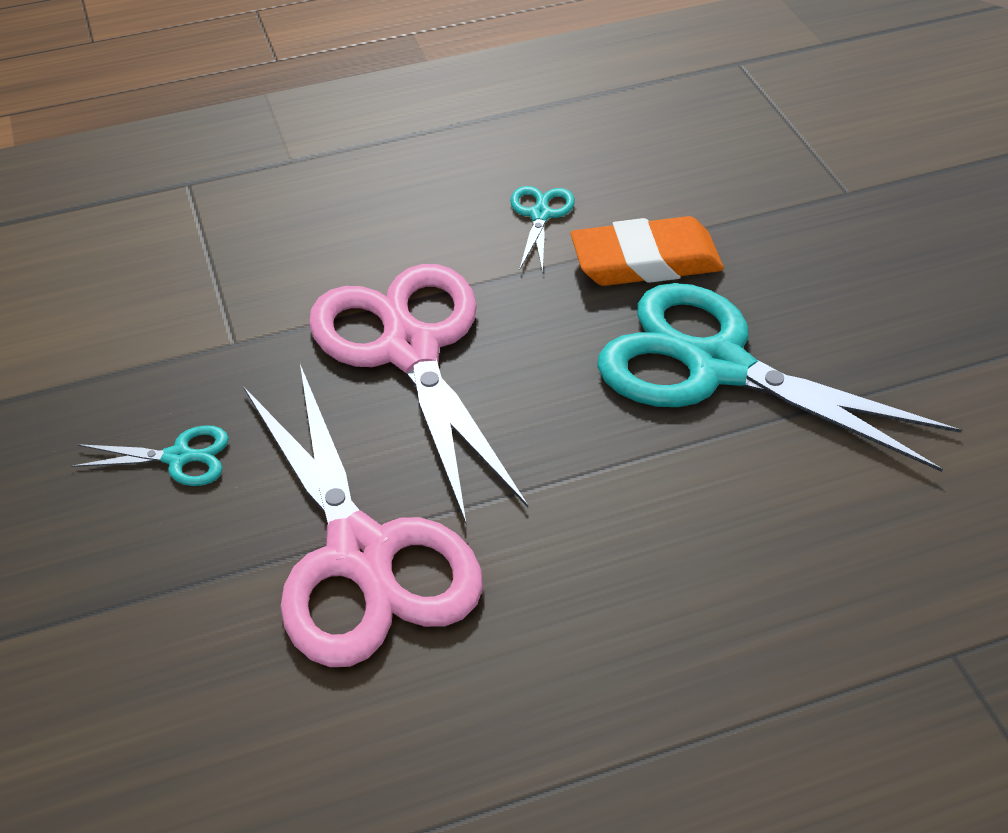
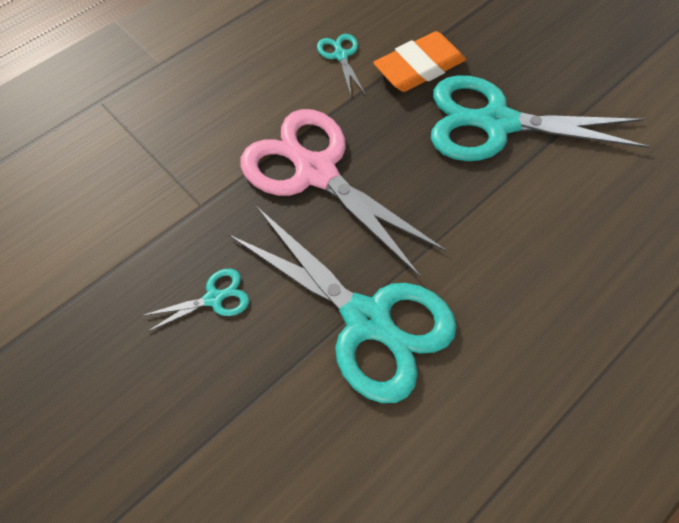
camera: 25 degrees left, 15 degrees up
pink scissors [243,364,483,667] -> turquoise scissors [228,207,457,403]

